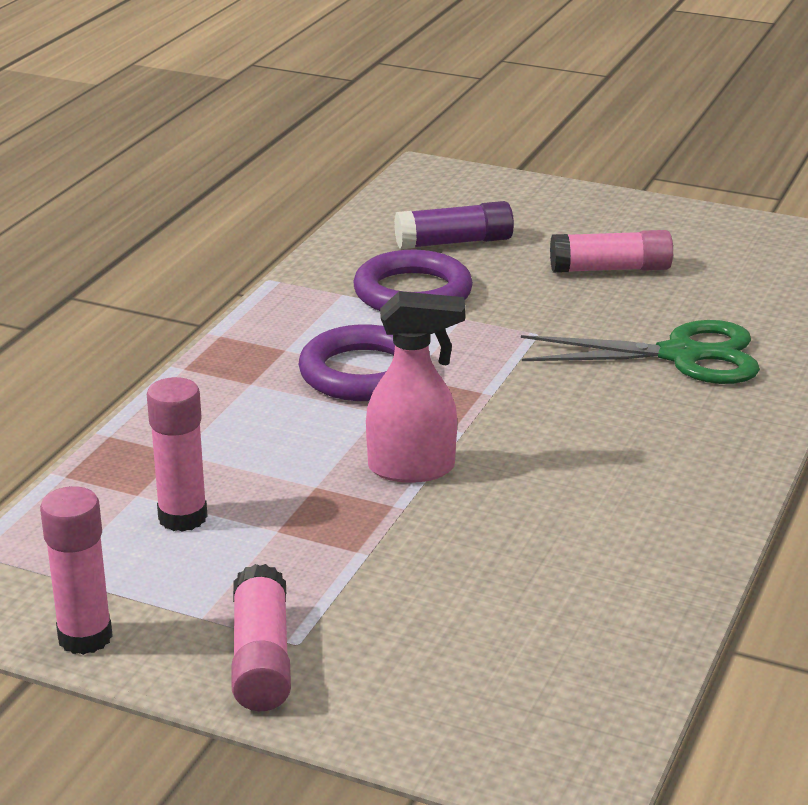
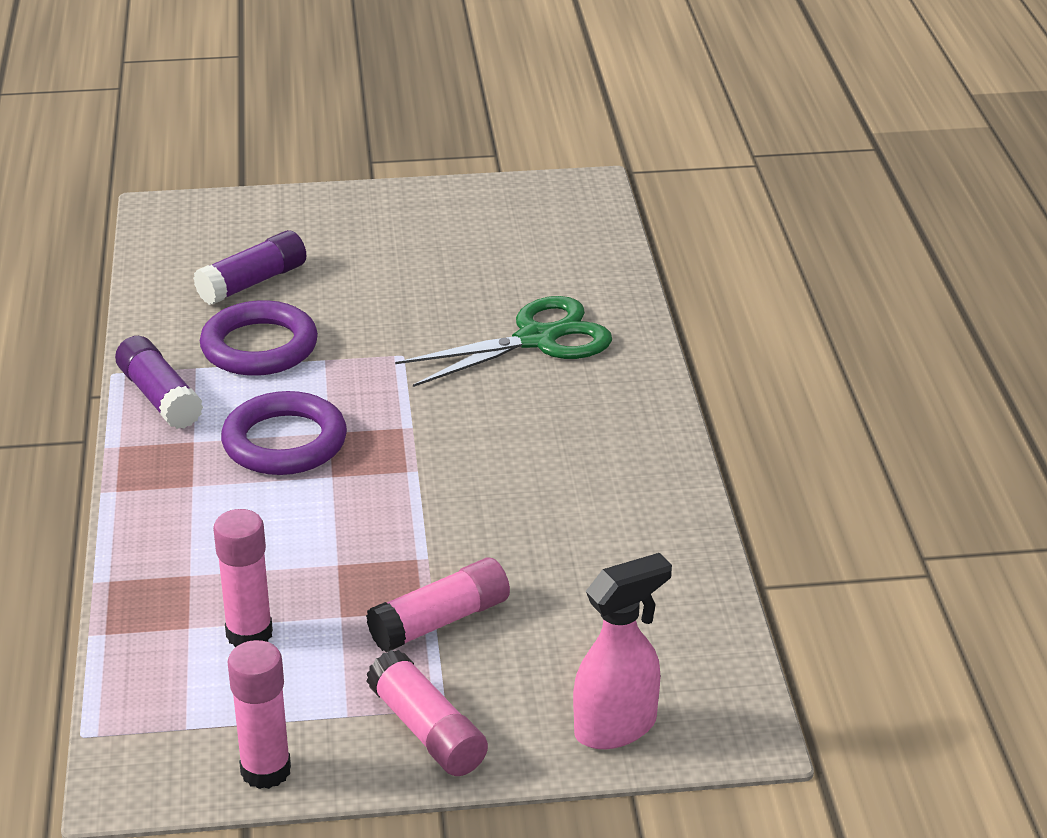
camera: 30 degrees left, 5 degrees up
pink spray bottle [366,291,465,483] -> pink spray bottle moved to [573,553,672,749]
pink glue stick [550,230,673,273] -> pink glue stick moved to [366,558,510,653]
none -> purple glue stick [115,336,203,429]

